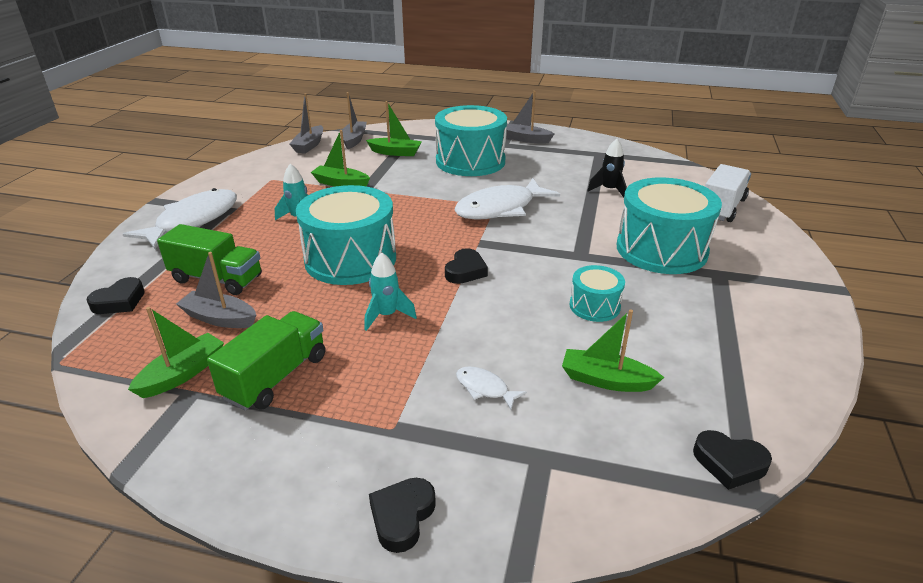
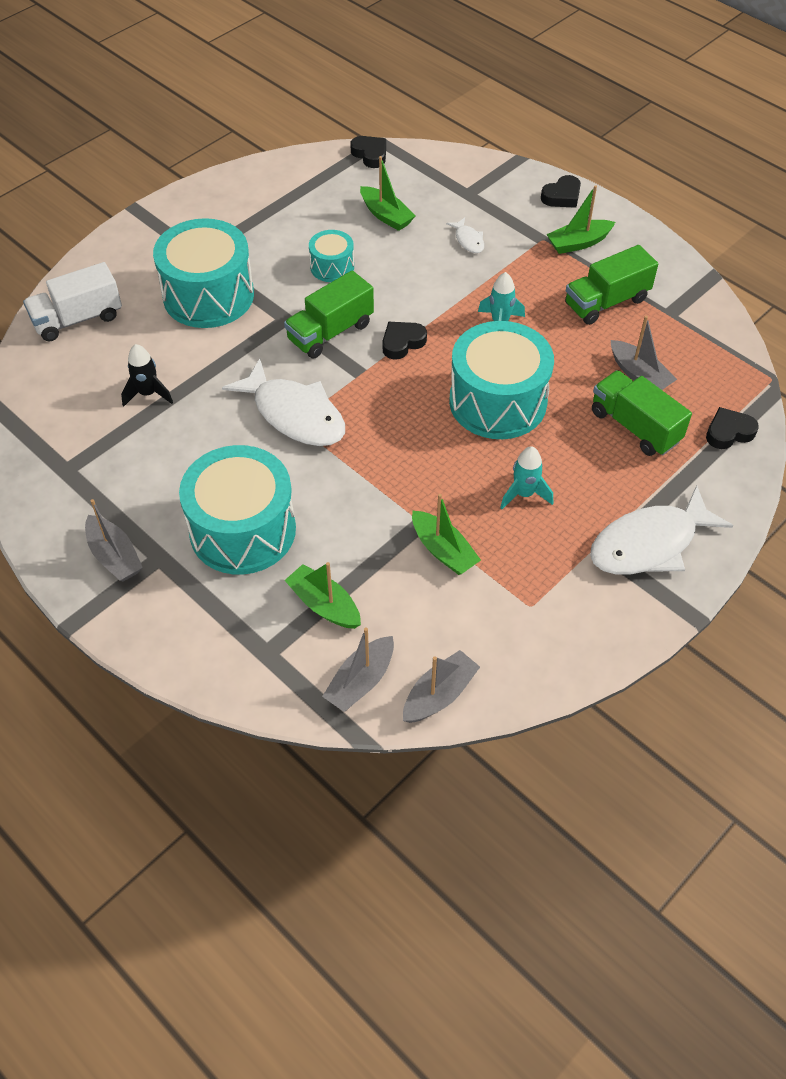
camera: 150 degrees left, 20 degrees up
green boat [128,307,224,398] -> green boat moved to [546,185,615,254]
white fish [454,178,560,220] -> white fish turned 45 degrees clockwise [222,358,345,446]
none -> green truck [284,270,374,358]

